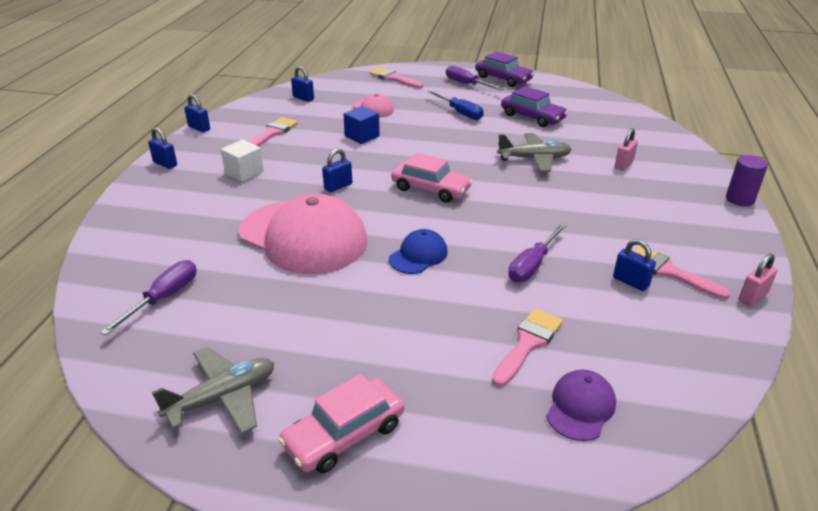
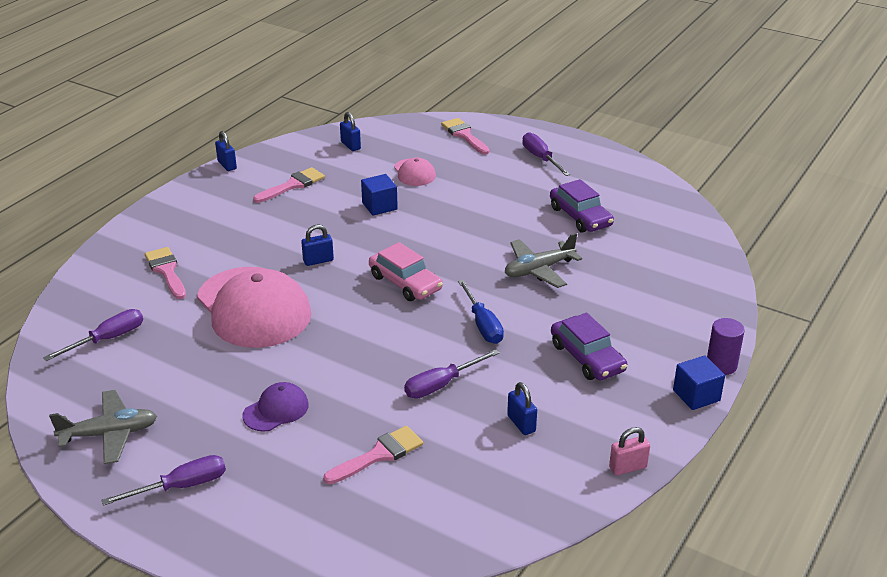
camera: 20 degrees right, 0 degrees up
blue padlock [148,128,177,169] -> none
white cube [221,140,264,182] -> none
pink car [278,374,404,473] -> purple screwdriver [101,455,226,506]
blue cap [389,229,448,274] -> none
blue screwdriver [427,90,484,120] -> blue screwdriver moved to [458,280,504,344]
purple car [475,51,534,87] -> purple car moved to [551,313,627,380]
grey plane [497,133,572,172] -> grey plane turned 135 degrees clockwise [505,233,582,288]
purple cap [546,370,616,441] -> purple cap moved to [242,382,309,432]
pink padlock [615,128,638,171] -> none
pink brush [633,246,731,299] -> pink brush moved to [145,247,186,299]
none -> blue cube [673,355,725,410]

